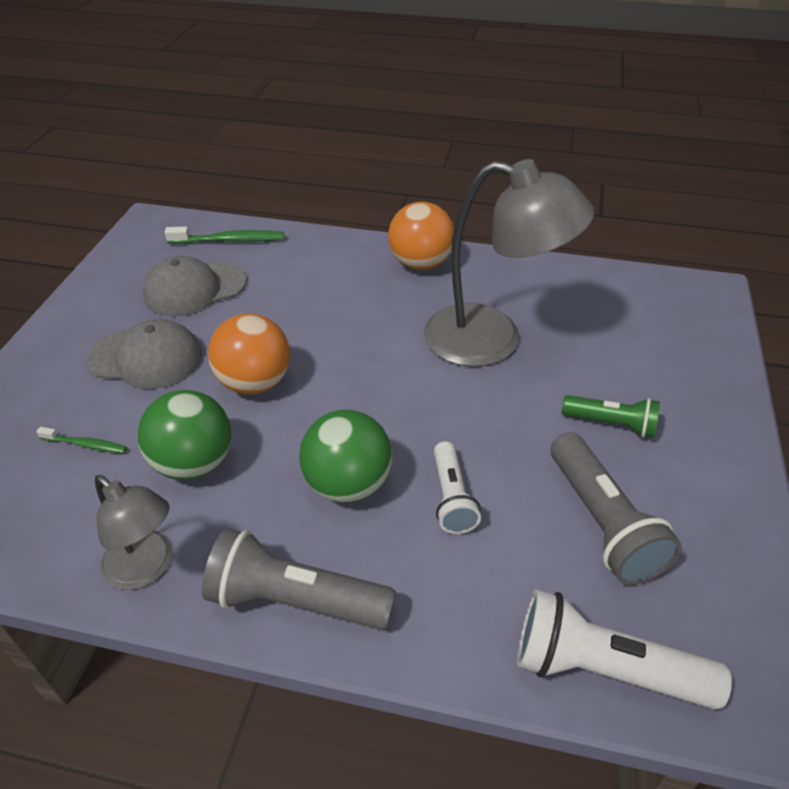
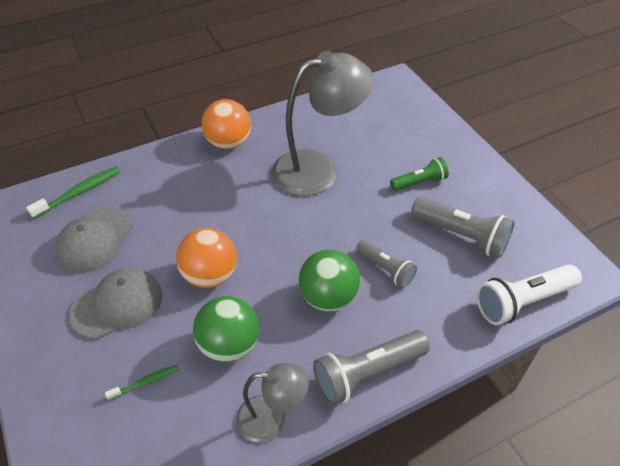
camera: 40 degrees left, 5 degrees up
white flashlight [434,441,481,534] -> grey flashlight [356,240,417,288]

